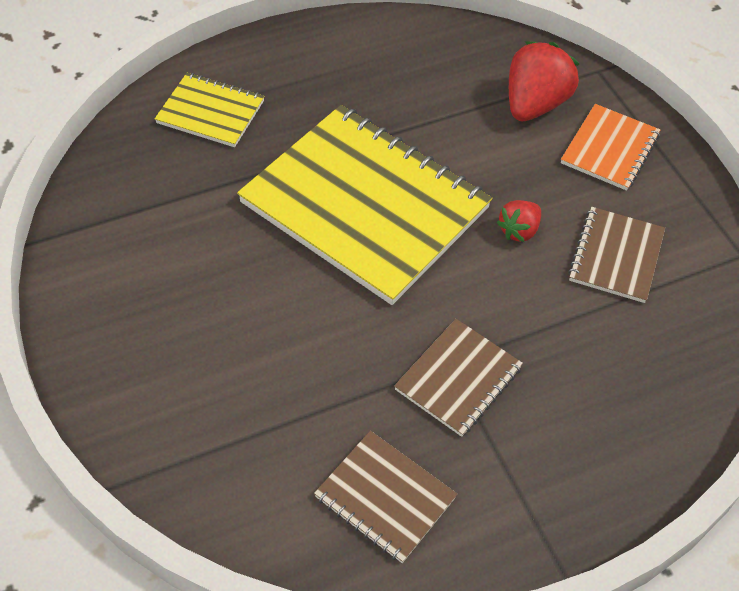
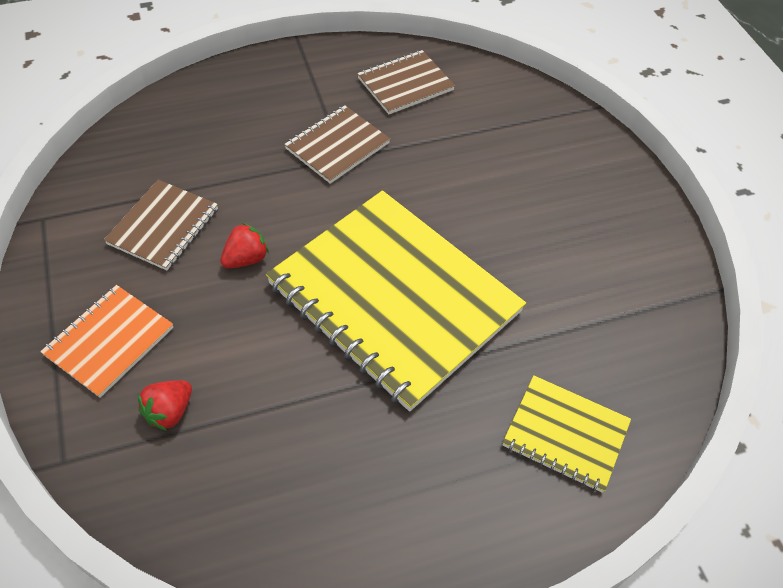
camera: 175 degrees left, 0 degrees up
brown notebook [314,431,458,563] -> brown notebook turned 75 degrees counterclockwise [357,50,455,114]
red strawberry [509,41,579,121] -> red strawberry [138,380,192,431], size x0.55

